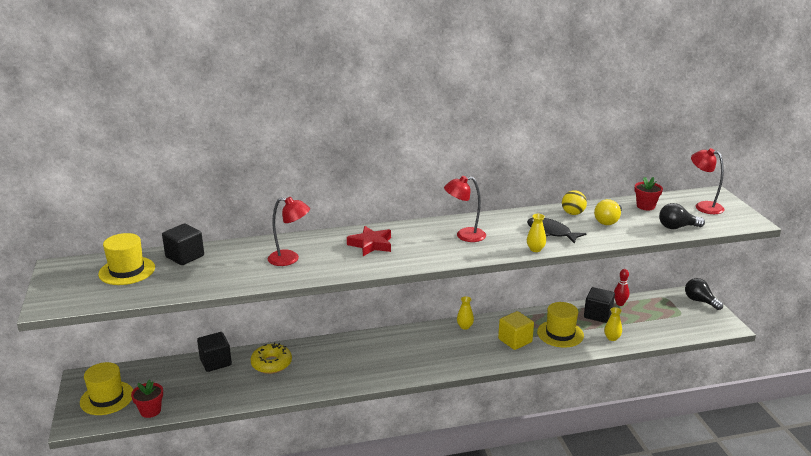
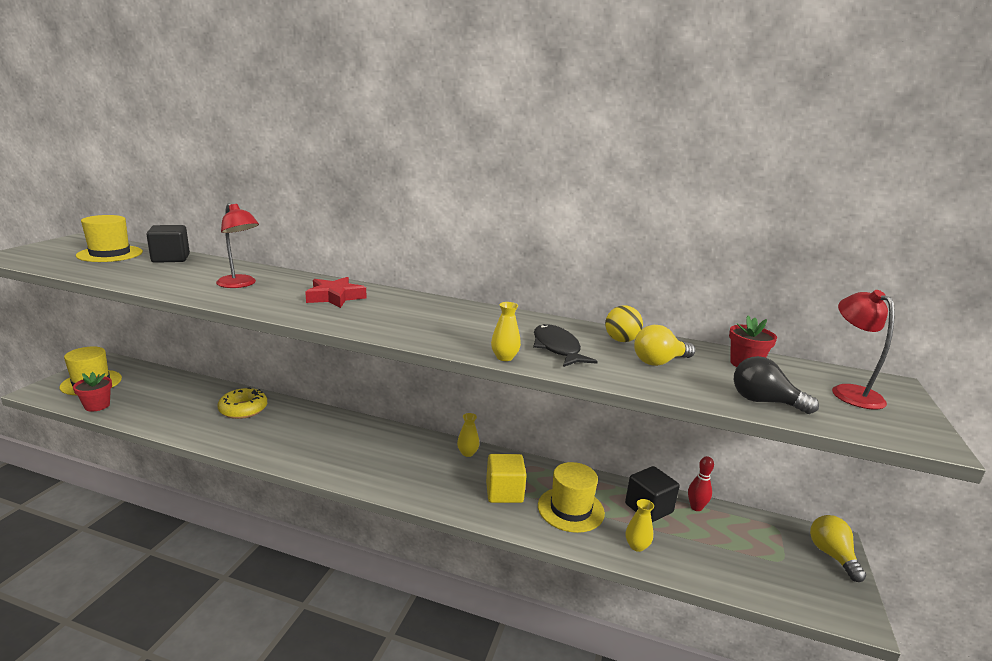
camera: 30 degrees right, 5 degrees down
black cube [197,332,232,372] -> none
red lamp [444,176,486,242] -> none
black light bulb [685,278,723,310] -> yellow light bulb [810,515,866,582]

